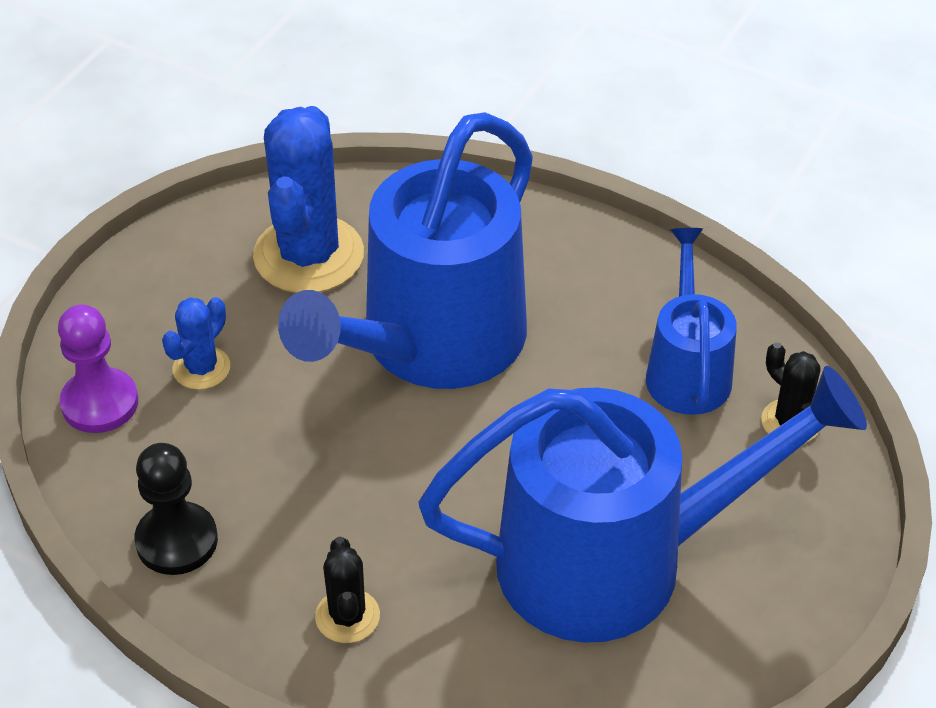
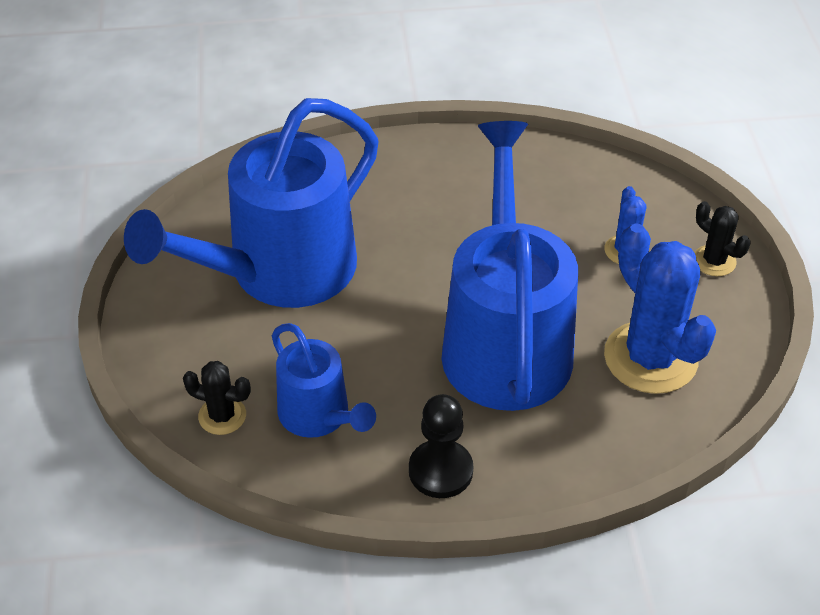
camera: 145 degrees right, 0 degrees up
purple pawn [58,304,138,433] -> none
black pawn [135,443,218,575] -> black pawn moved to [409,394,473,498]
black cactus [315,537,380,643] -> black cactus moved to [694,201,750,276]

